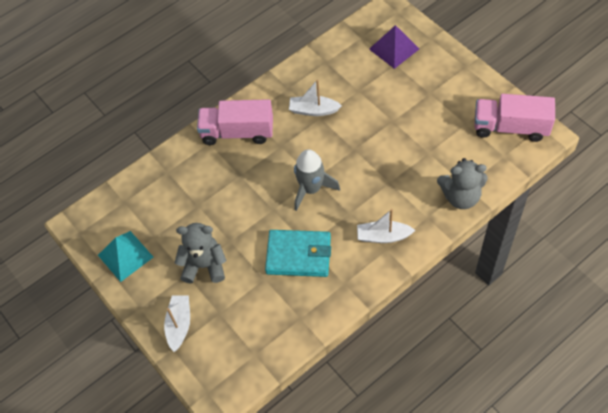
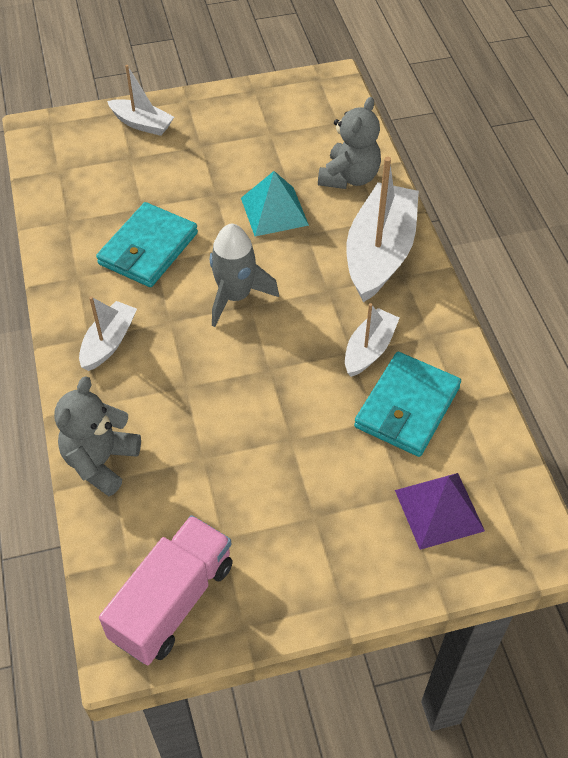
camera: 110 degrees right, 5 degrees down
turquoise pyramid [98,231,153,282] -> turquoise pyramid moved to [241,171,309,236]
grey teddy bear [175,223,227,283] -> grey teddy bear moved to [318,97,381,189]
pink truck [197,99,273,145] -> white boat [346,157,419,302]
none -> turquoise wallet [354,352,461,457]

